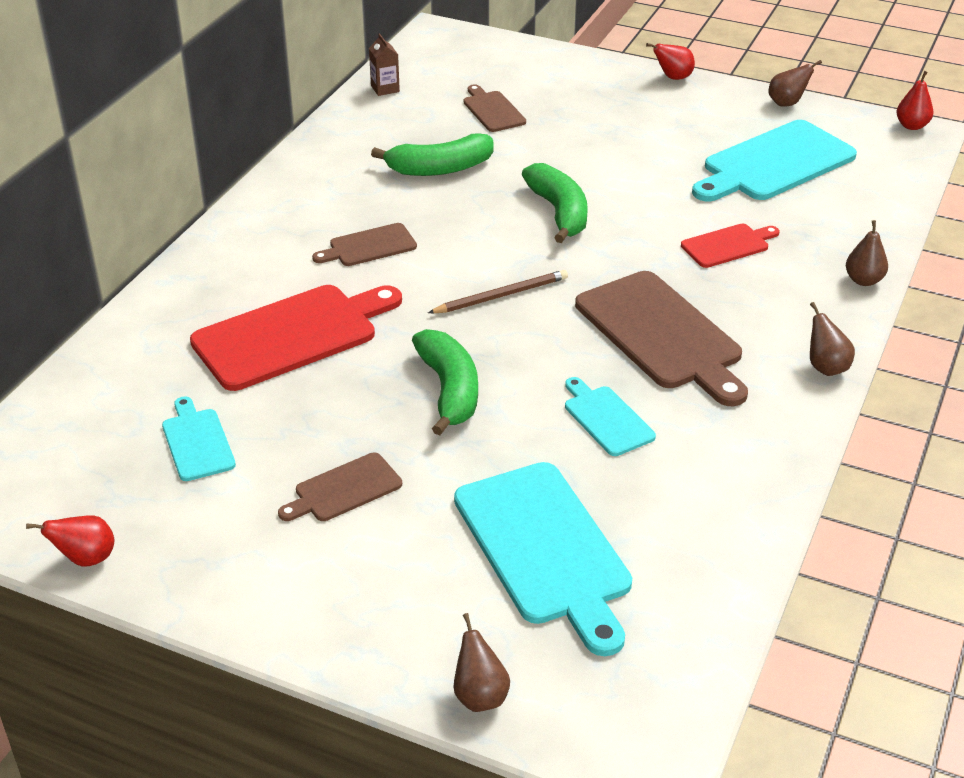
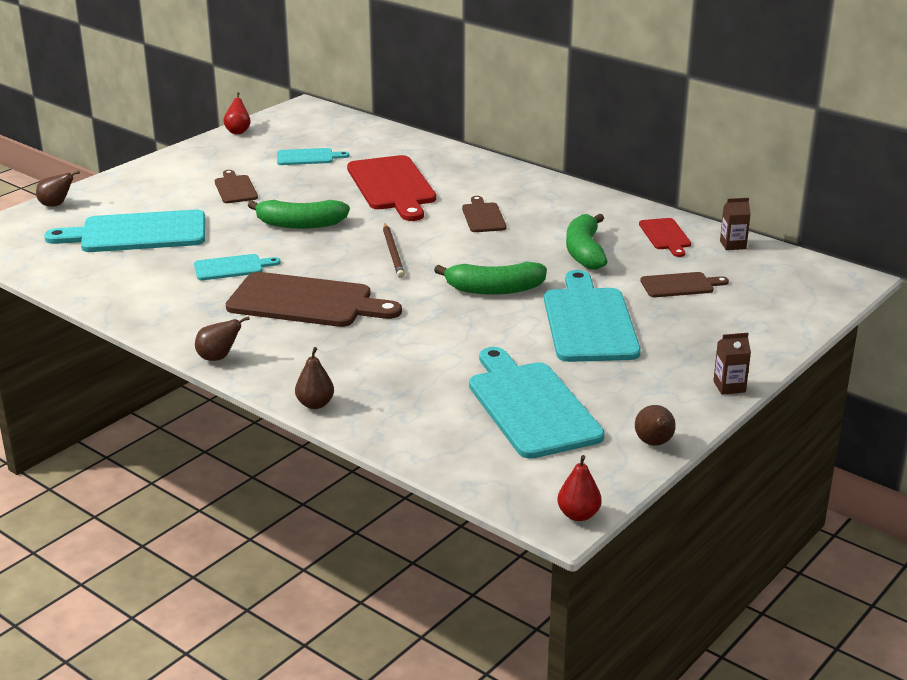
camera: 105 degrees right, 10 degrees down
brown cutting board [575,271,748,406] -> brown cutting board turned 150 degrees counterclockwise [226,272,402,327]
red pear [646,43,695,80] -> brown carton [713,333,751,395]
red cutting board [681,224,779,268] -> red cutting board moved to [639,218,691,257]
none -> turquoise cutting board [544,270,641,362]

